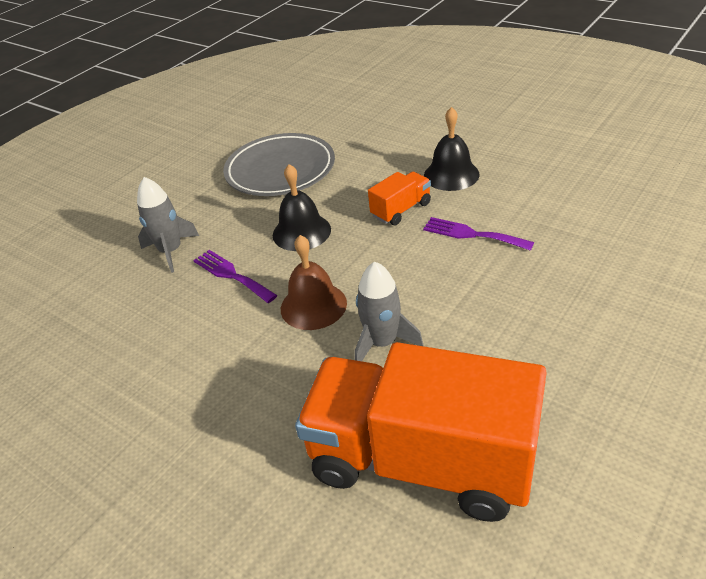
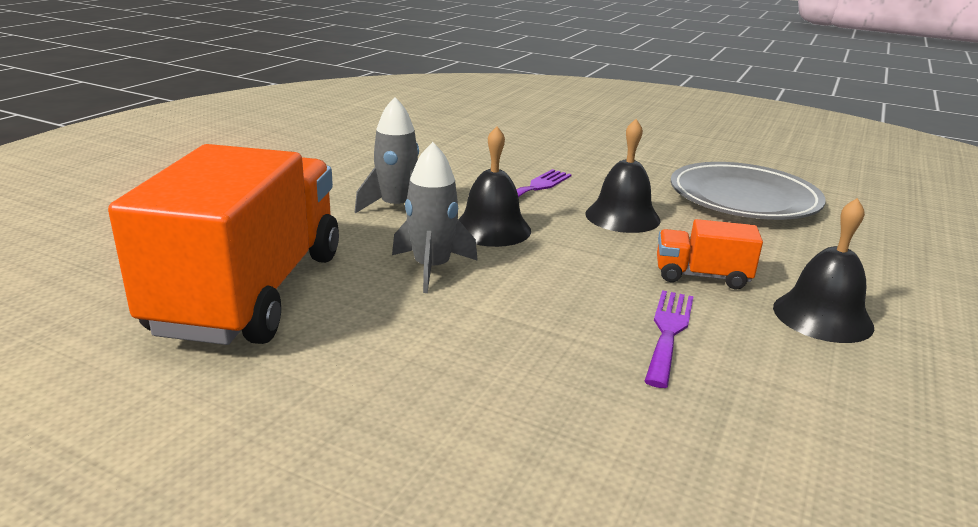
camera: 75 degrees right, 15 degrees down
grey rocket [137,177,199,273] -> grey rocket moved to [355,97,419,213]
brown bell [281,235,347,330] -> black bell [458,126,531,247]
orange truck [368,172,431,225] -> orange truck turned 150 degrees clockwise [657,219,763,289]

